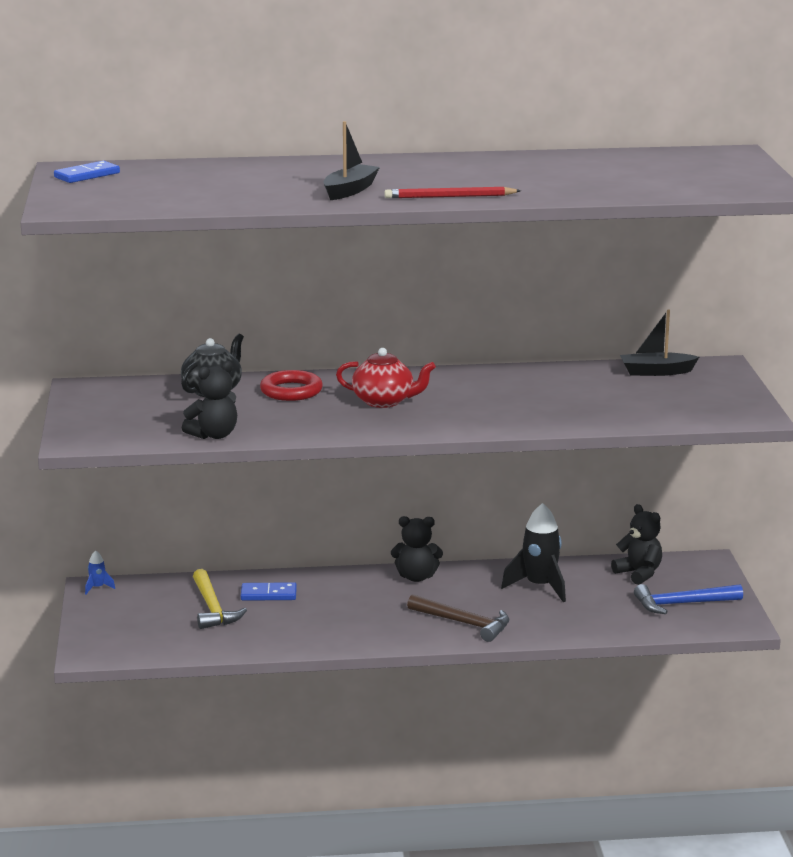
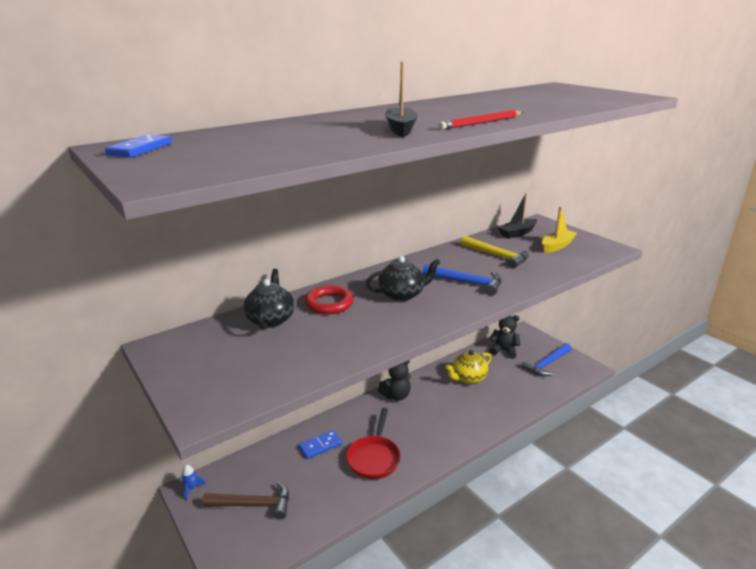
camera: 30 degrees left, 5 degrees up
black teddy bear [182,361,237,439] -> none
yellow hammer [193,569,247,629] -> yellow hammer moved to [461,236,529,268]
red teapot [336,348,436,408] -> black teapot [366,256,441,301]
brown hammer [407,594,509,642] -> brown hammer moved to [202,482,289,519]
black rocket [501,503,566,602] -> yellow teapot [445,350,491,384]
none -> red pan [346,408,400,479]
none -> blue hammer [422,264,502,295]
none -> yellow boat [542,207,577,253]

